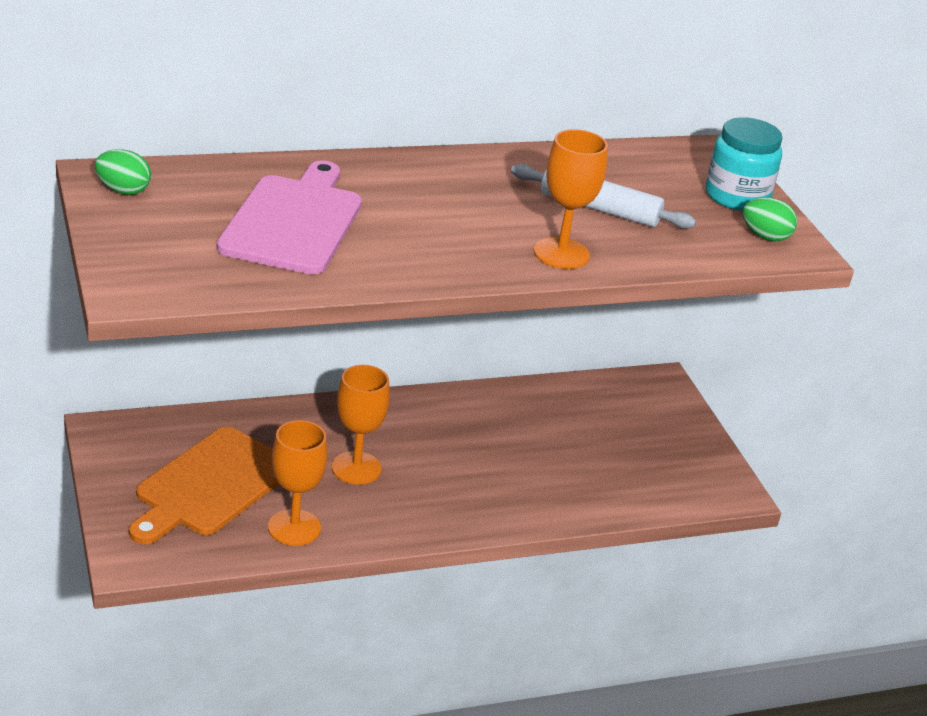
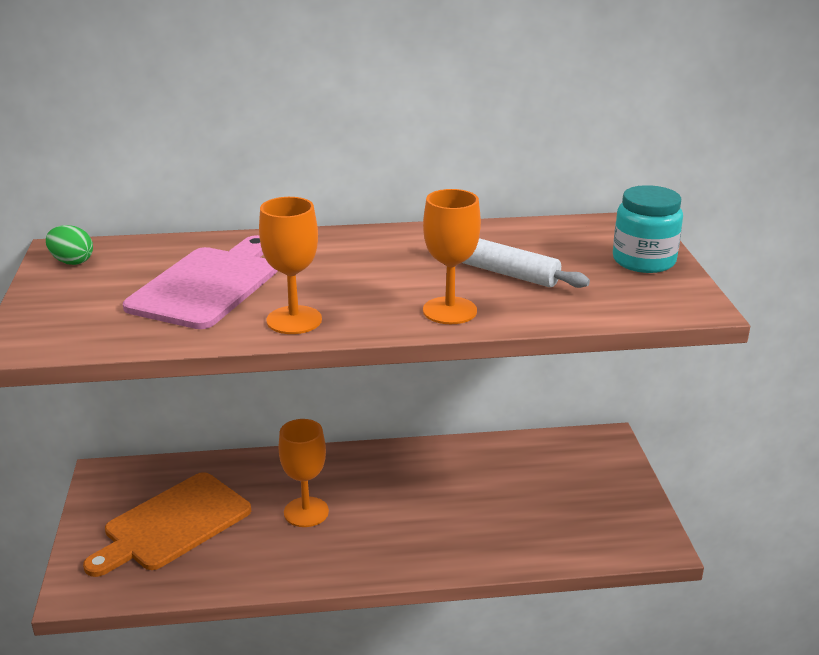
camera: 15 degrees right, 5 degrees down
orange goblet [268,420,328,546] -> orange goblet moved to [259,197,322,334]
green egg [743,197,797,242] -> none

